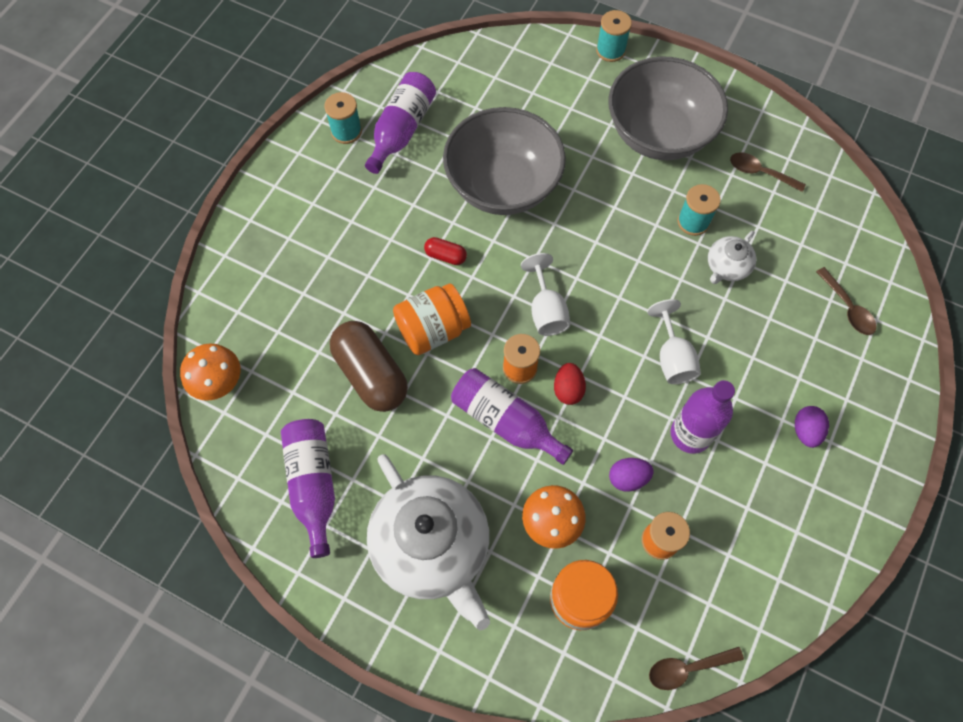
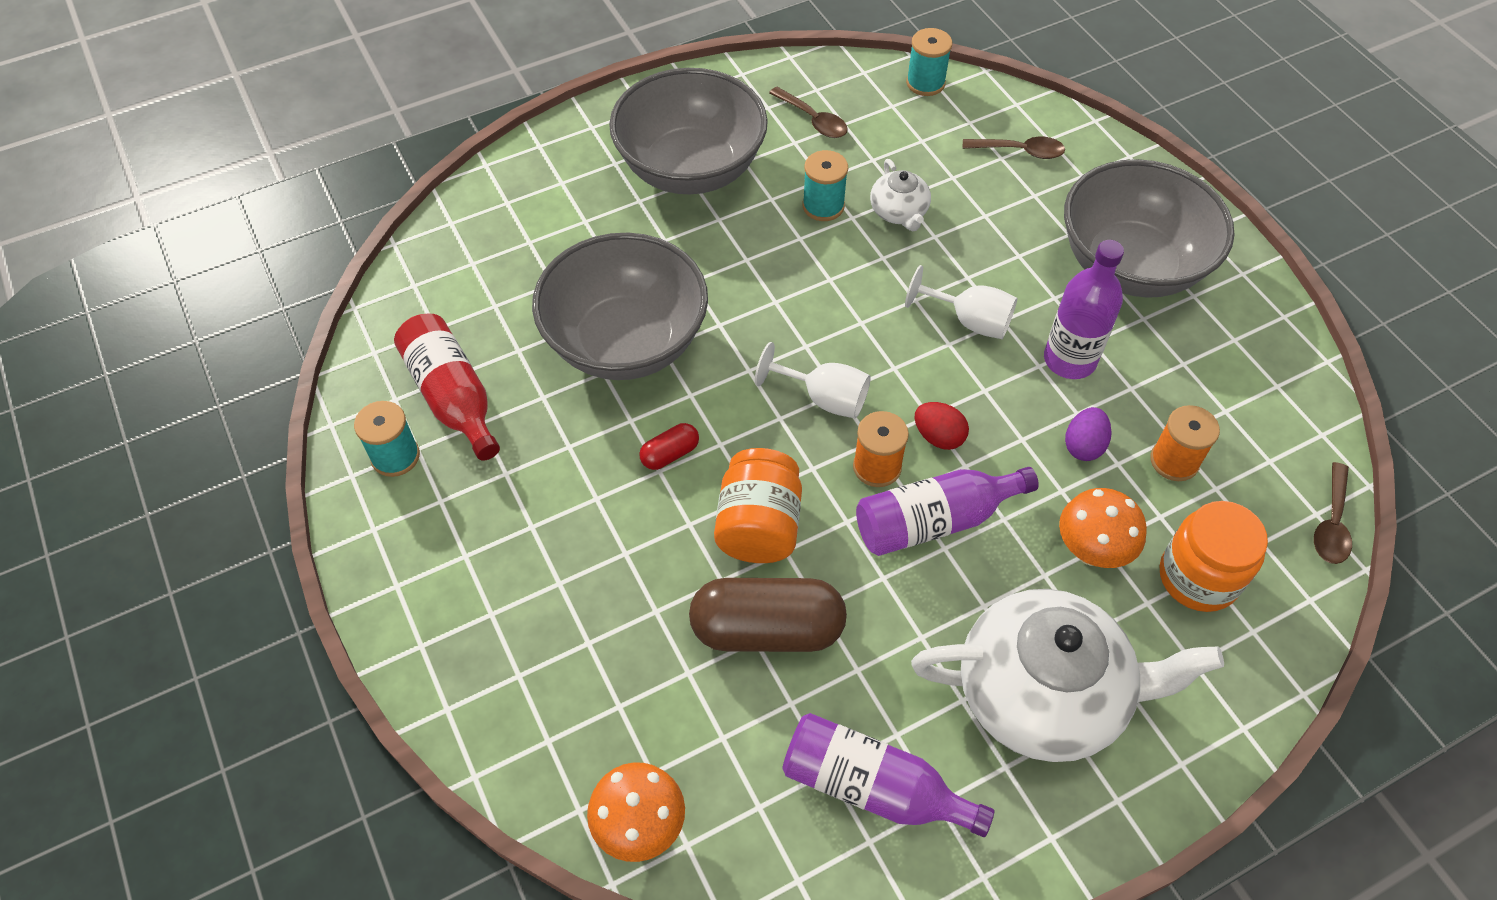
camera: 55 degrees left, 10 degrees down
purple bottle [365,72,436,174] -> red bottle [394,313,500,461]
turquoise spool [596,10,632,62] -> turquoise spool moved to [906,28,952,96]
brown spoon [730,152,806,192] -> brown spoon turned 105 degrees counterclockwise [769,87,848,138]
purple egg [795,406,829,448] -> grey bowl [1064,159,1235,298]

